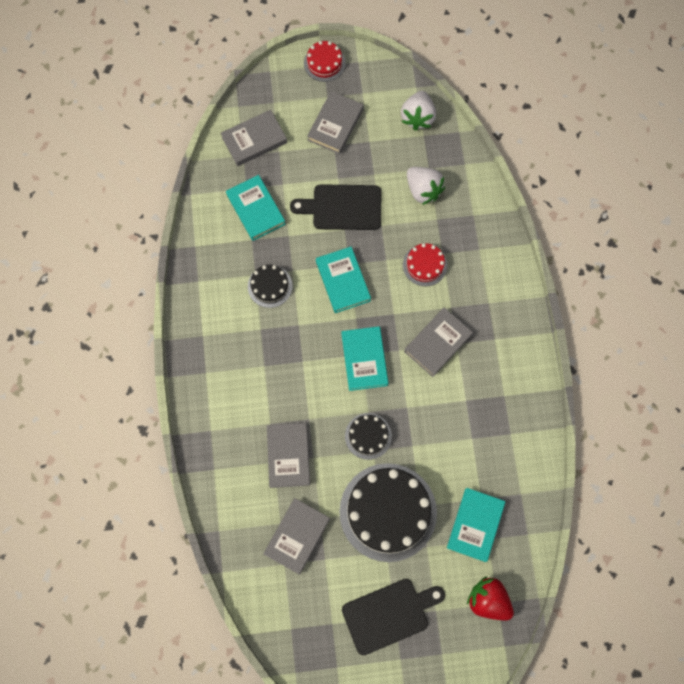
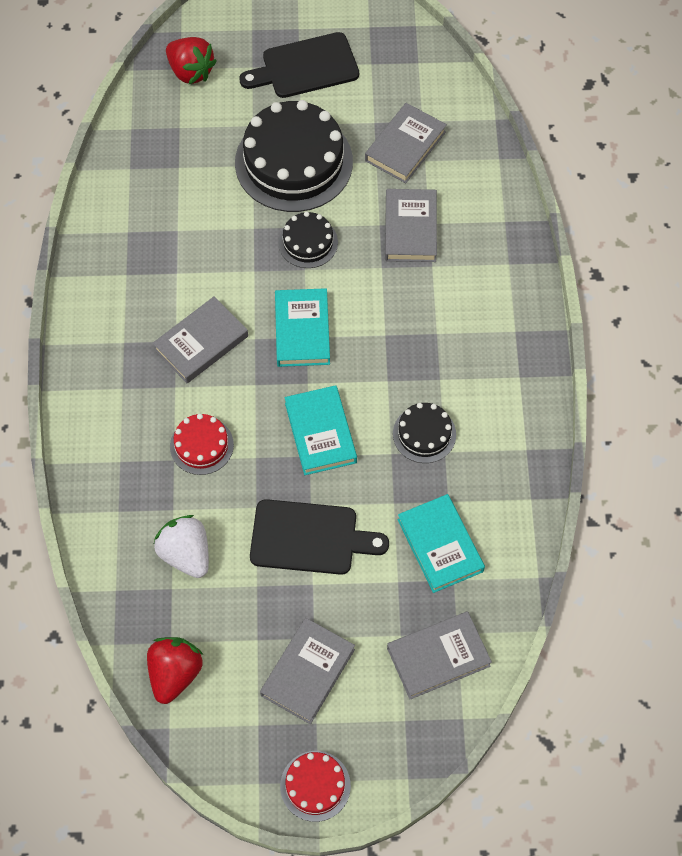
camera: 175 degrees left, 10 degrees down
white strawberry [401,91,436,131] -> red strawberry [147,637,203,704]
turquoise book [447,488,505,562] -> none

